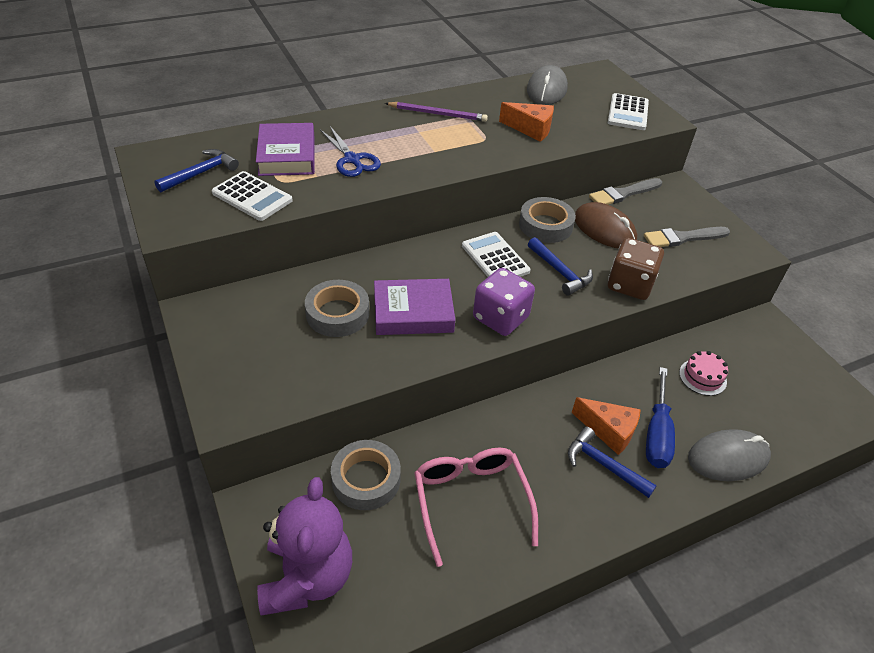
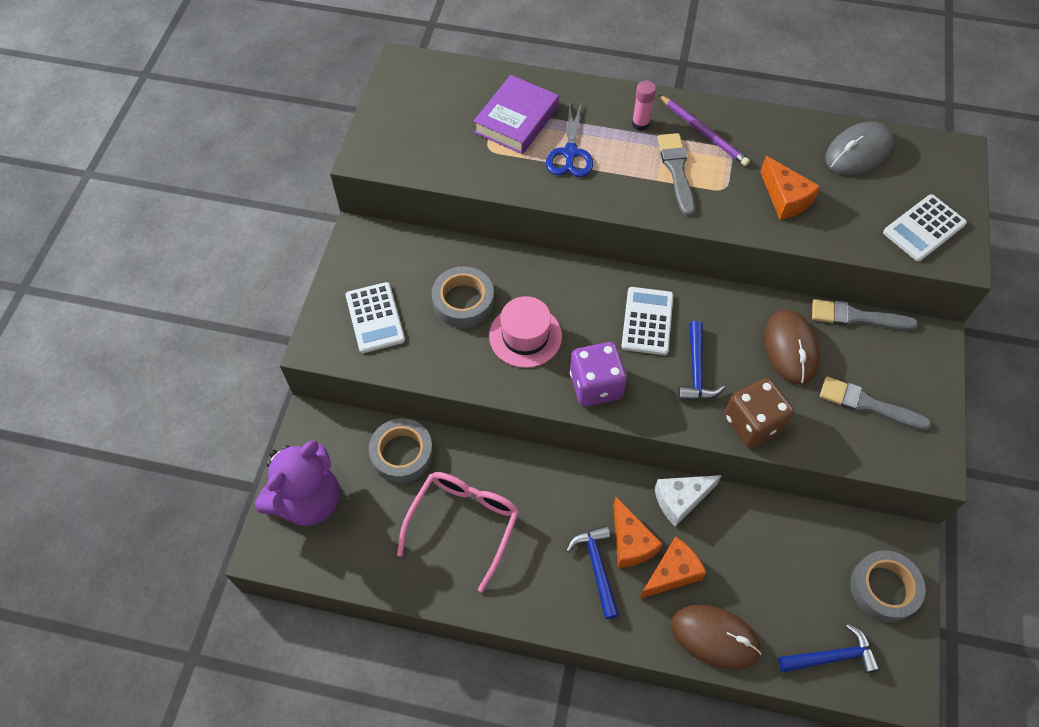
camera: 40 degrees right, 15 degrees up
blue hammer [154,149,239,192] -> blue hammer moved to [778,623,880,673]
white calculator [212,171,293,221] -> white calculator moved to [346,282,405,353]
purple book [374,279,455,335] -> pink hat [489,296,562,368]
grey tape [519,197,576,243] -> grey tape moved to [850,550,926,622]
blue screwdriver [646,367,675,468] -> orange cheese [640,536,706,599]
pink cake [679,351,728,396] -> none
grey mouse [688,429,771,481] -> brown mouse [671,604,761,670]
none -> pink glue stick [632,81,656,131]
none -> white cheese [654,475,722,527]
none -> grey brush [657,133,695,216]

